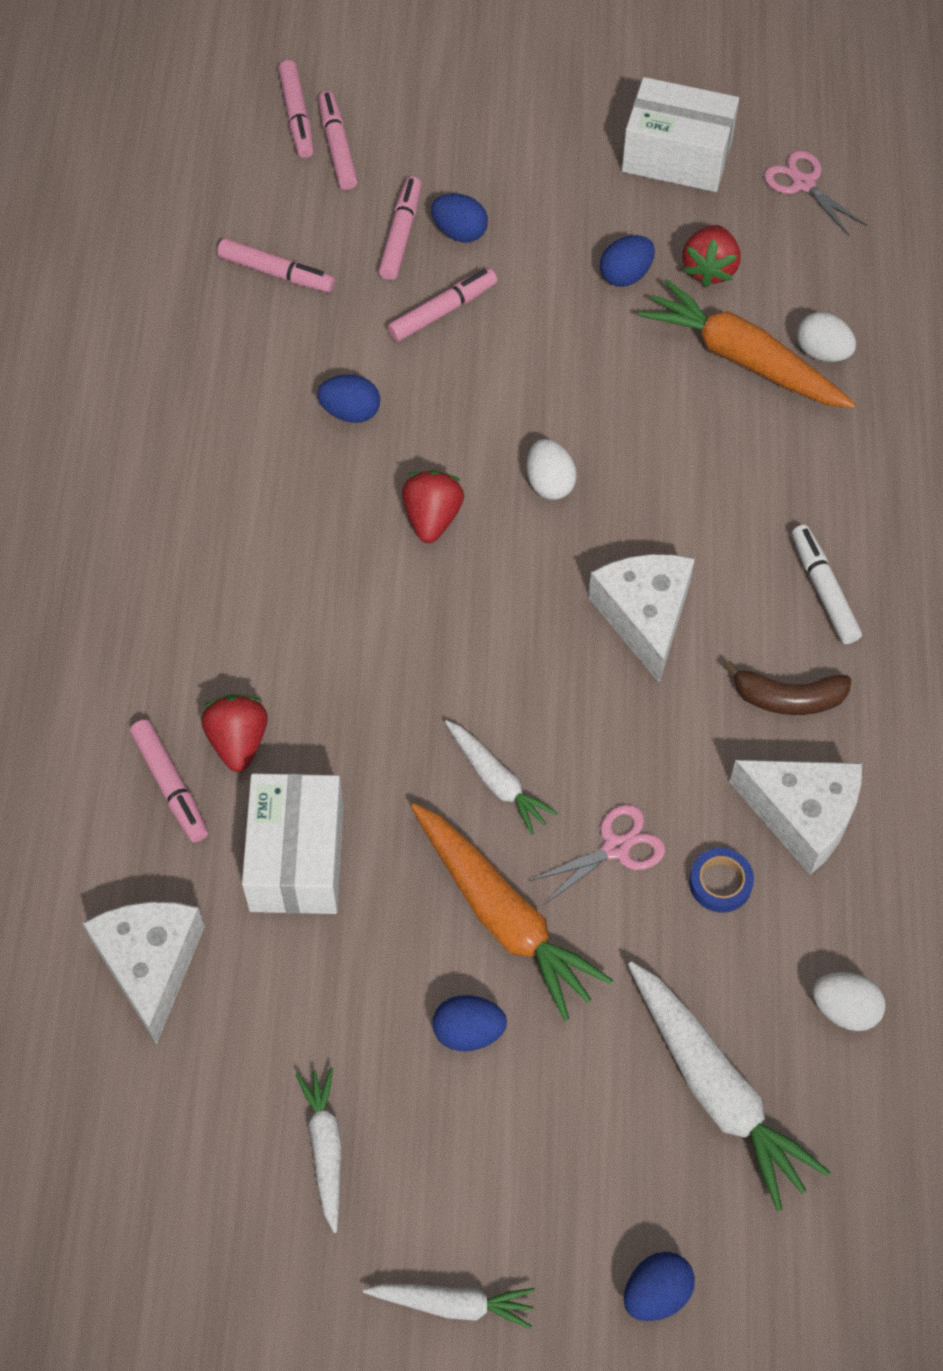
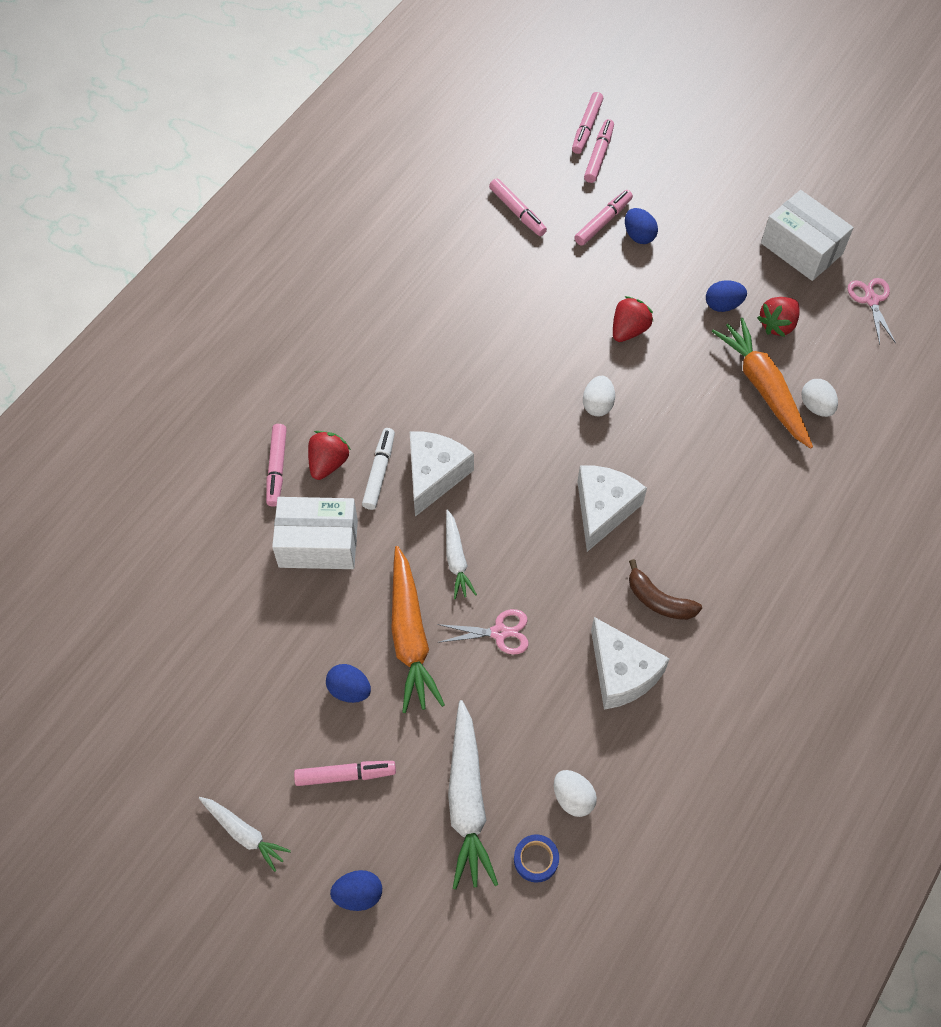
camera: 30 degrees right, 0 degrees up
white cheese [83,901,205,1045] -> white cheese moved to [409,431,474,517]
white box [242,773,344,914] -> white box turned 60 degrees clockwise [272,497,358,569]
white carrot [296,1067,342,1233] -> none
blue egg [317,375,380,423] -> none
pink marker [387,268,497,342] -> pink marker moved to [294,761,396,786]
red strawberry [402,470,464,543] -> red strawberry moved to [613,296,653,342]
blue tape [689,848,754,913] -> blue tape moved to [514,834,559,882]
white marker [792,525,862,644] -> white marker moved to [362,428,395,510]

